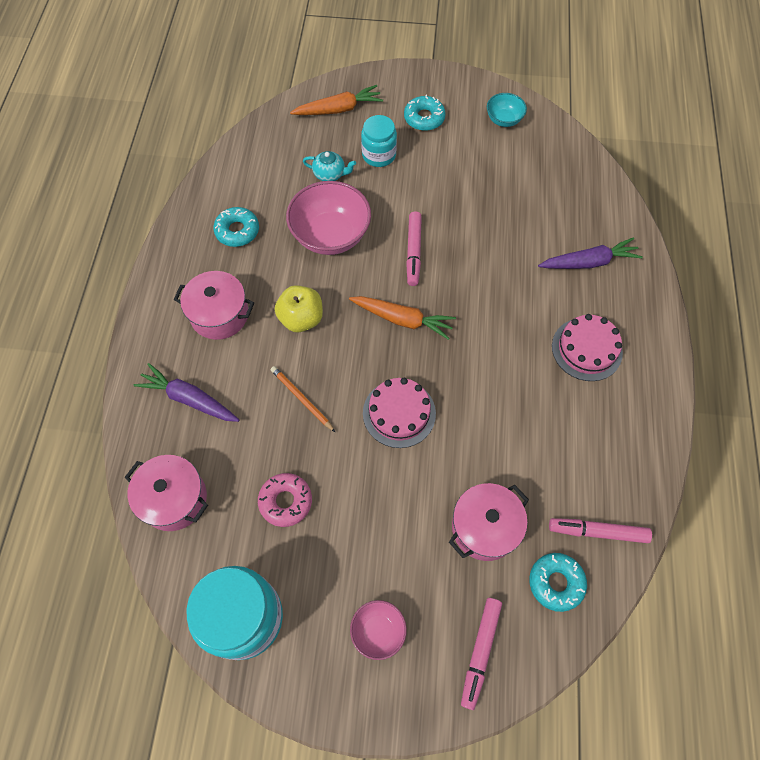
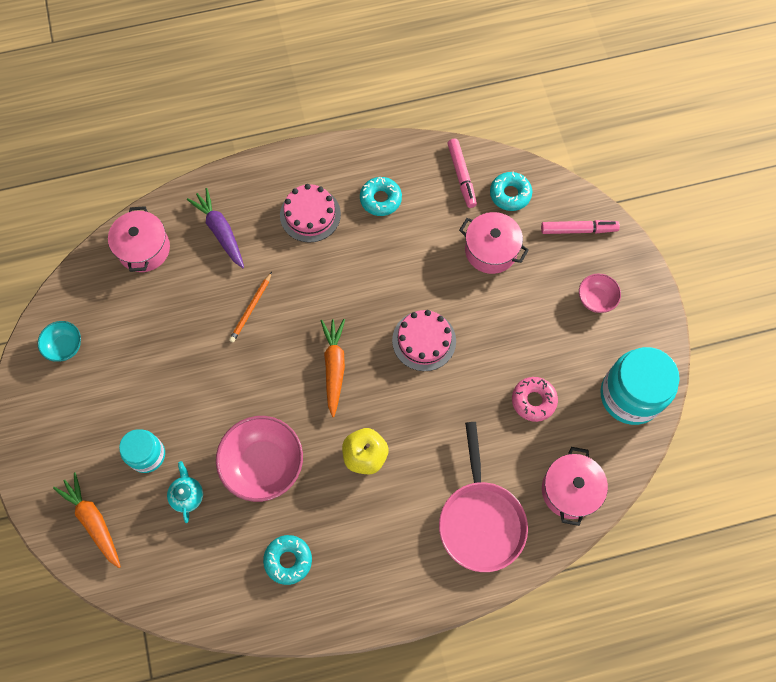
camera: 110 degrees left, 5 degrees up
purple carrot [134,363,239,422] -> pink pan [439,422,528,572]
pink pot [174,271,254,340] -> pink pot moved to [108,206,170,272]
orange pencil [271,366,335,432] -> orange pencil moved to [229,272,272,342]
turquoise donut [404,95,446,131] -> turquoise donut moved to [360,177,402,216]
pink marker [406,211,422,286] -> none

